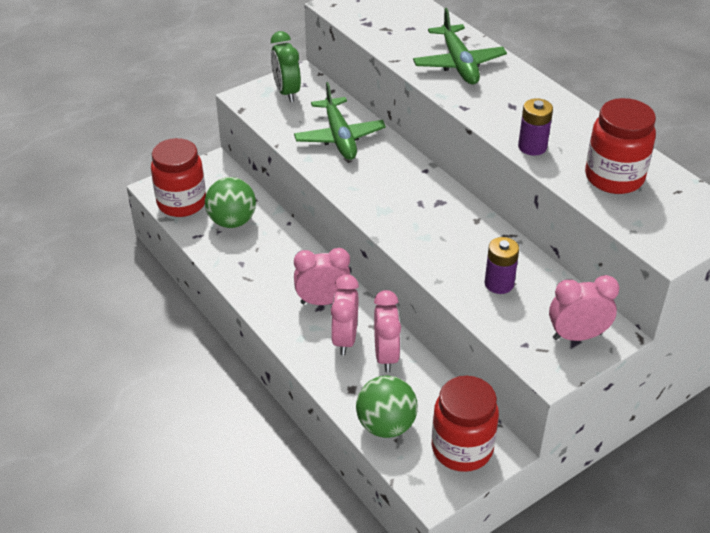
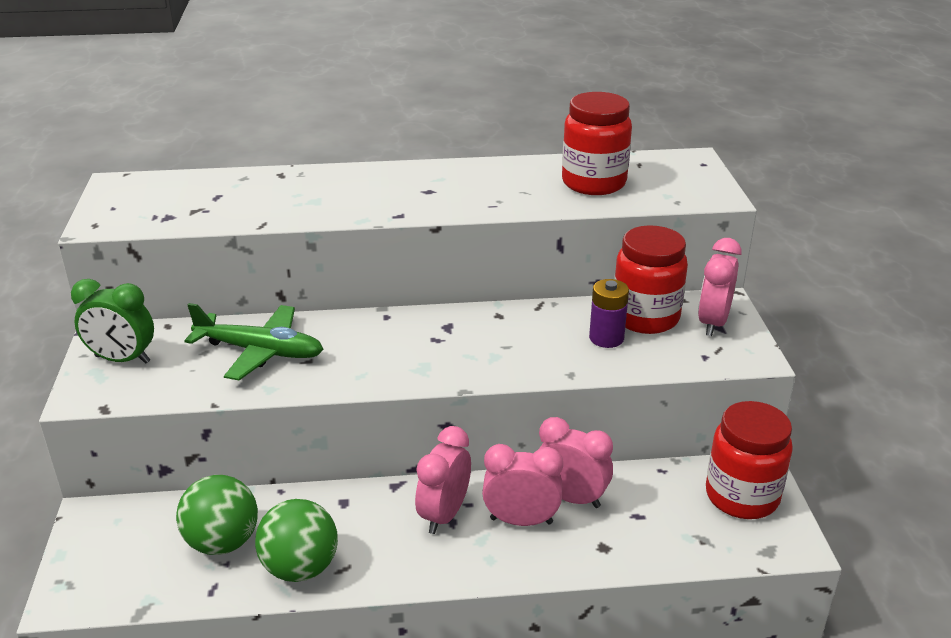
camera: 60 degrees left, 10 degrees down
red jar [151,138,206,217] -> red jar moved to [614,225,688,334]
pink clock [331,274,359,355] -> pink clock turned 150 degrees clockwise [482,444,563,526]
green ball [356,376,418,438] -> green ball moved to [255,499,338,582]
green plane [413,8,507,85] -> none
purple battery [518,98,553,156] -> none

